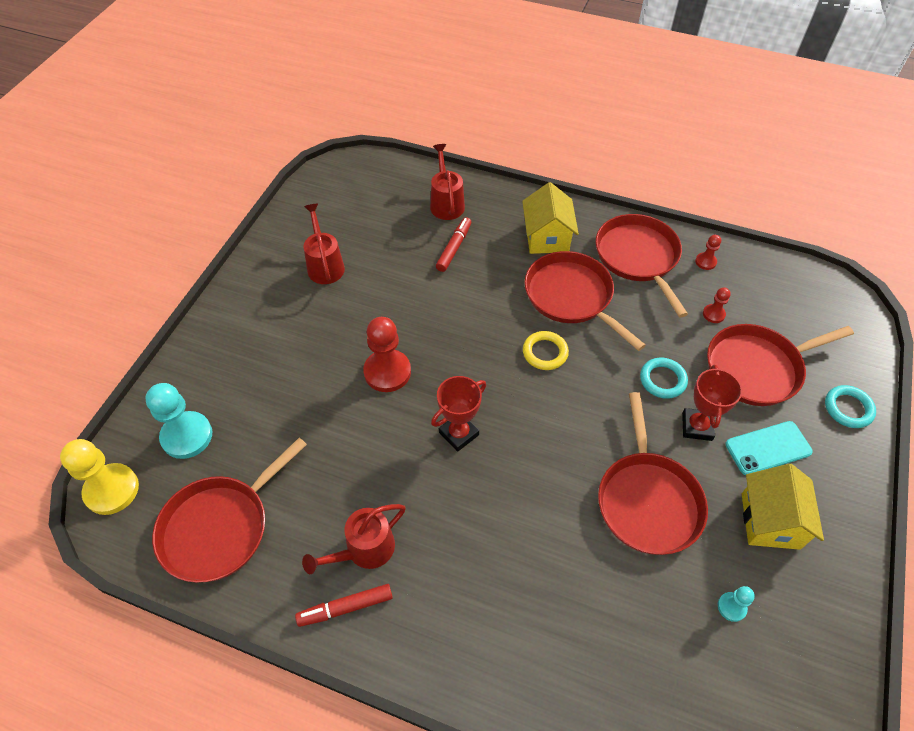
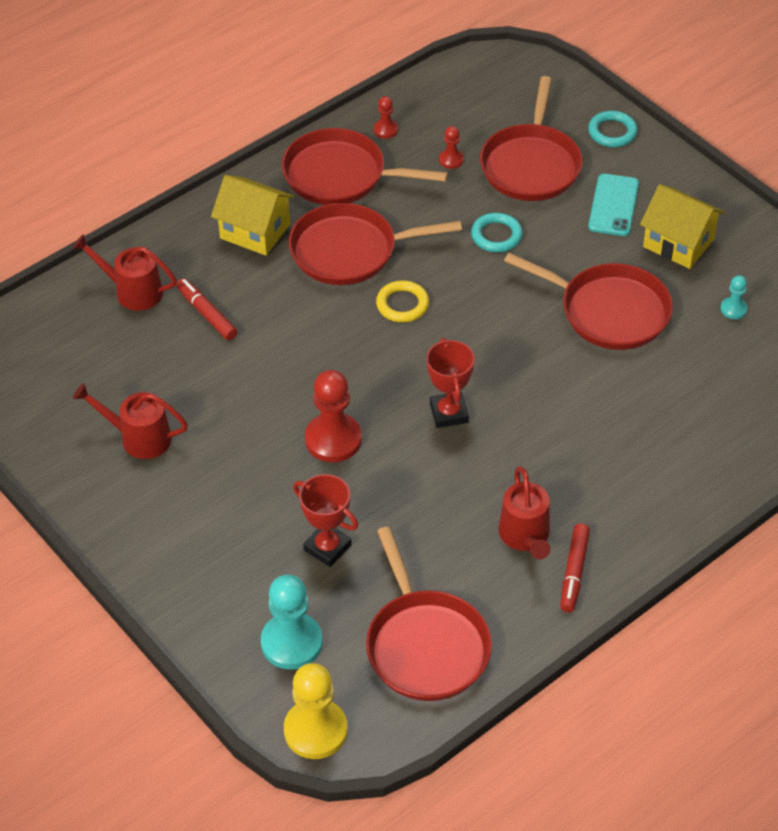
camera: 60 degrees left, 5 degrees down
red trophy [682,365,742,441] -> red trophy moved to [293,474,358,567]

